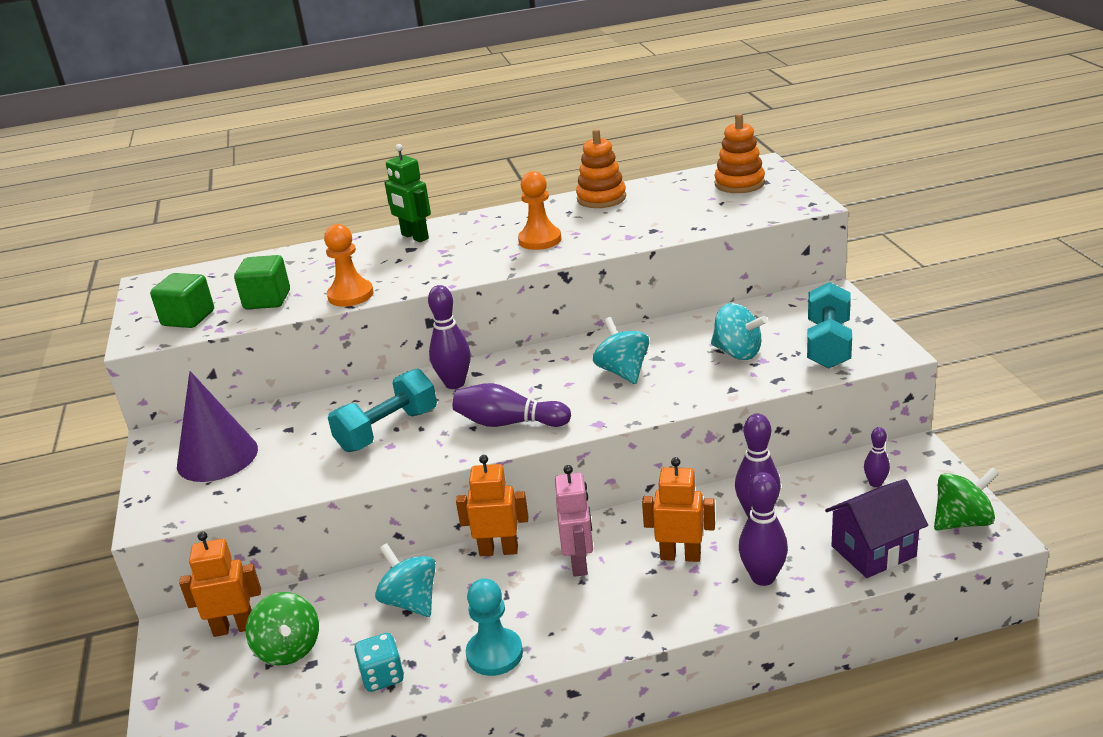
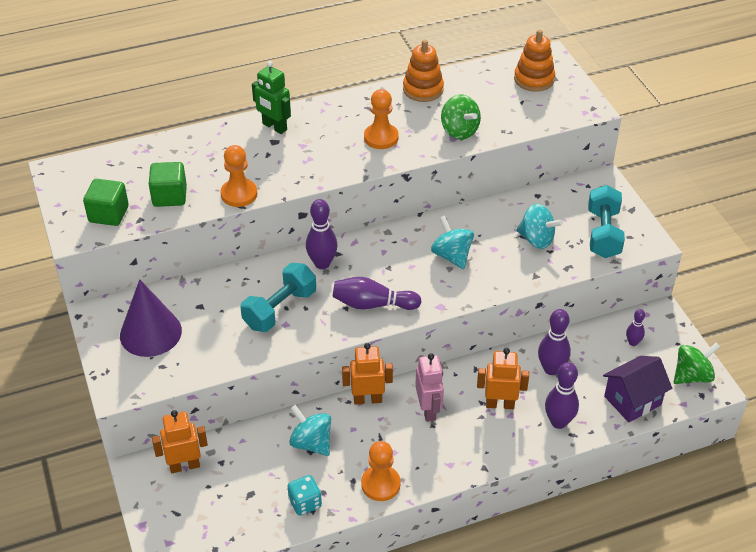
camera: 10 degrees left, 15 degrees up
green spinning top [246,592,319,665] -> green spinning top moved to [441,95,481,140]
turquoise pawn [466,578,523,676] -> orange pawn [361,441,400,501]

